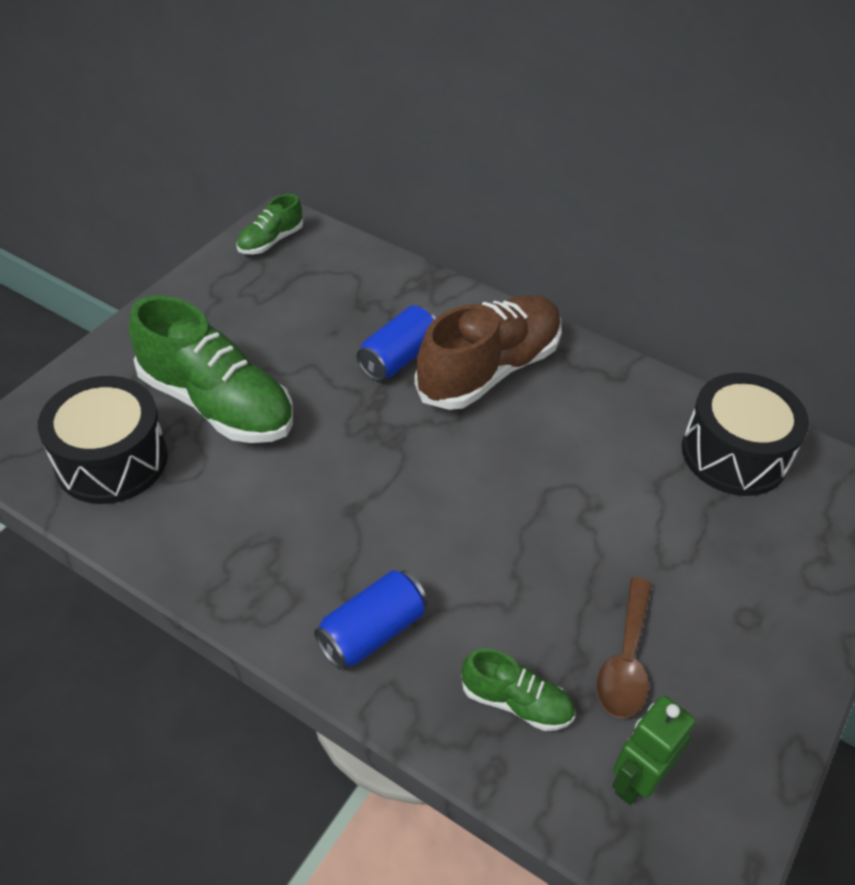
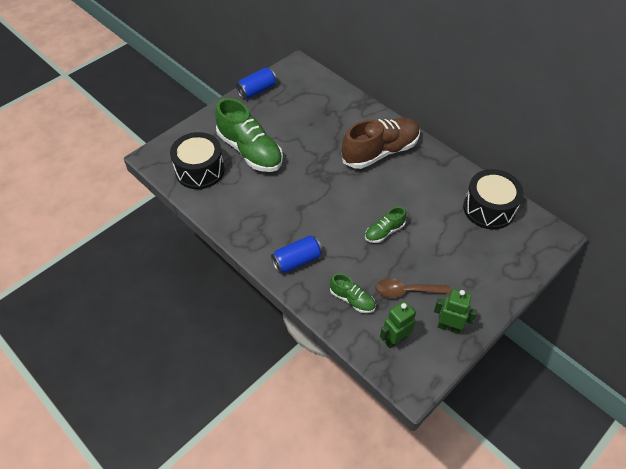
camera: 15 degrees right, 5 degrees up
green shoe [236,194,303,254] -> green shoe moved to [365,207,406,243]
blue can [356,306,436,381] -> blue can moved to [236,68,277,99]
brown spoon [596,577,652,718] -> brown spoon turned 60 degrees clockwise [375,278,451,298]
none -> green robot [434,289,477,334]

